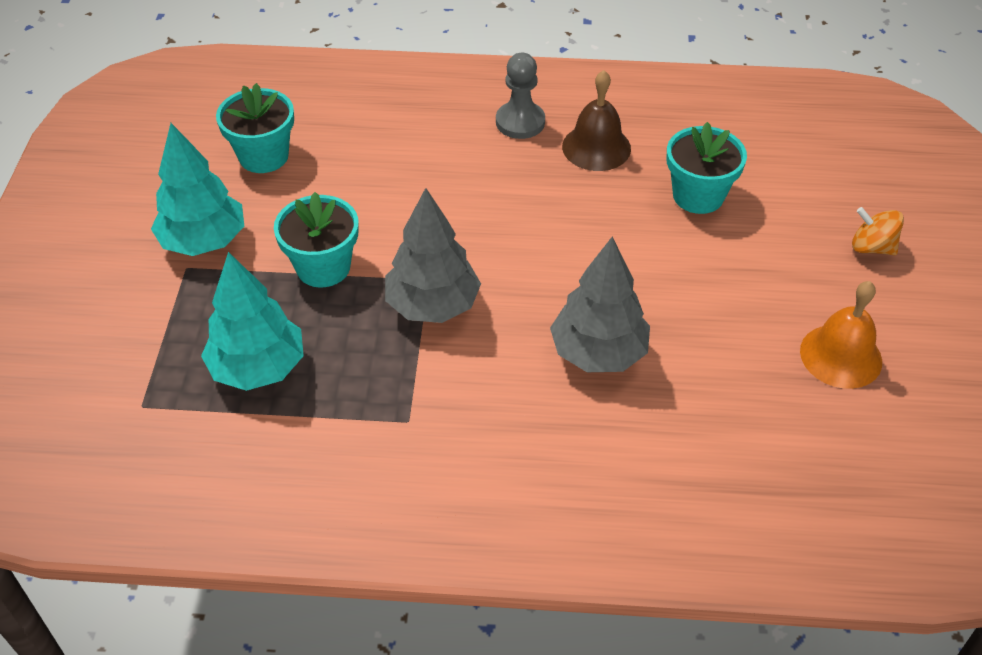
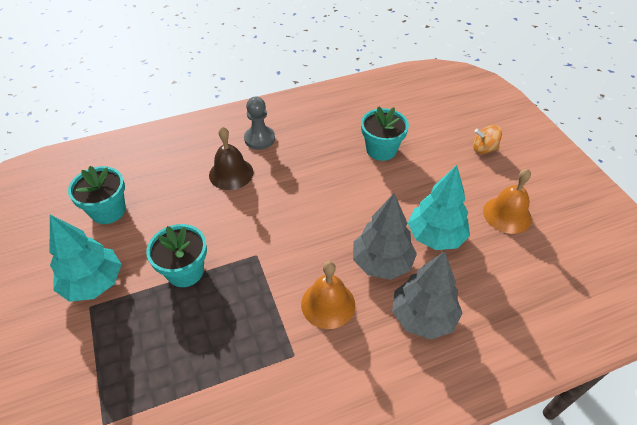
camera: 25 degrees left, 0 degrees up
turquoise tree [201,252,304,391] -> turquoise tree moved to [408,165,470,250]
grey tree [385,188,481,323] -> grey tree moved to [392,251,462,340]
brown bell [562,70,631,171] -> brown bell moved to [209,127,254,190]
none -> orange bell [301,261,355,329]

